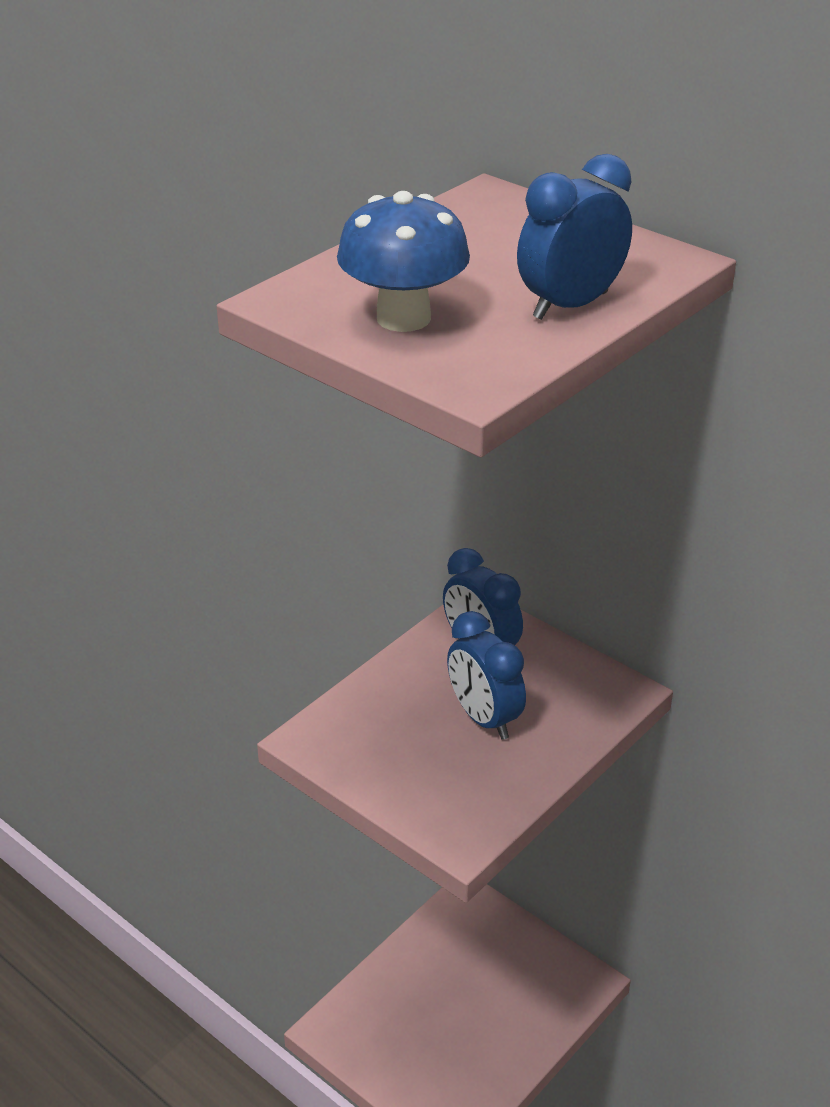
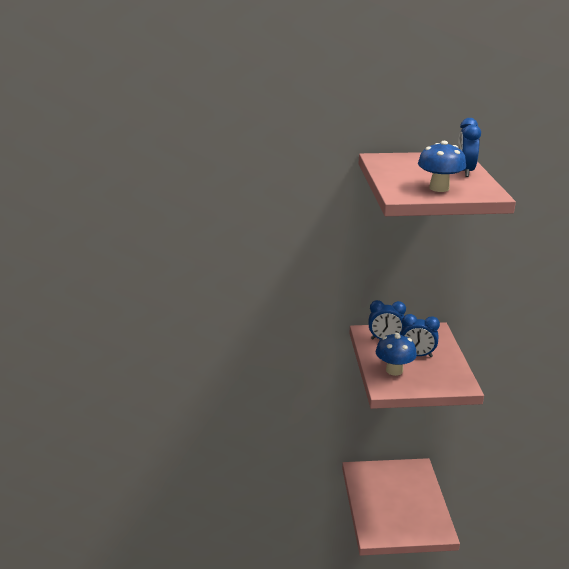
camera: 45 degrees left, 10 degrees down
none -> blue mushroom [376,333,417,376]

